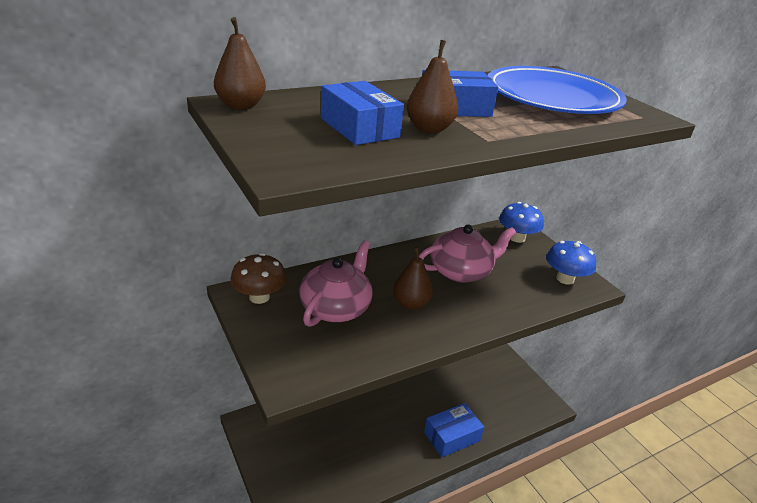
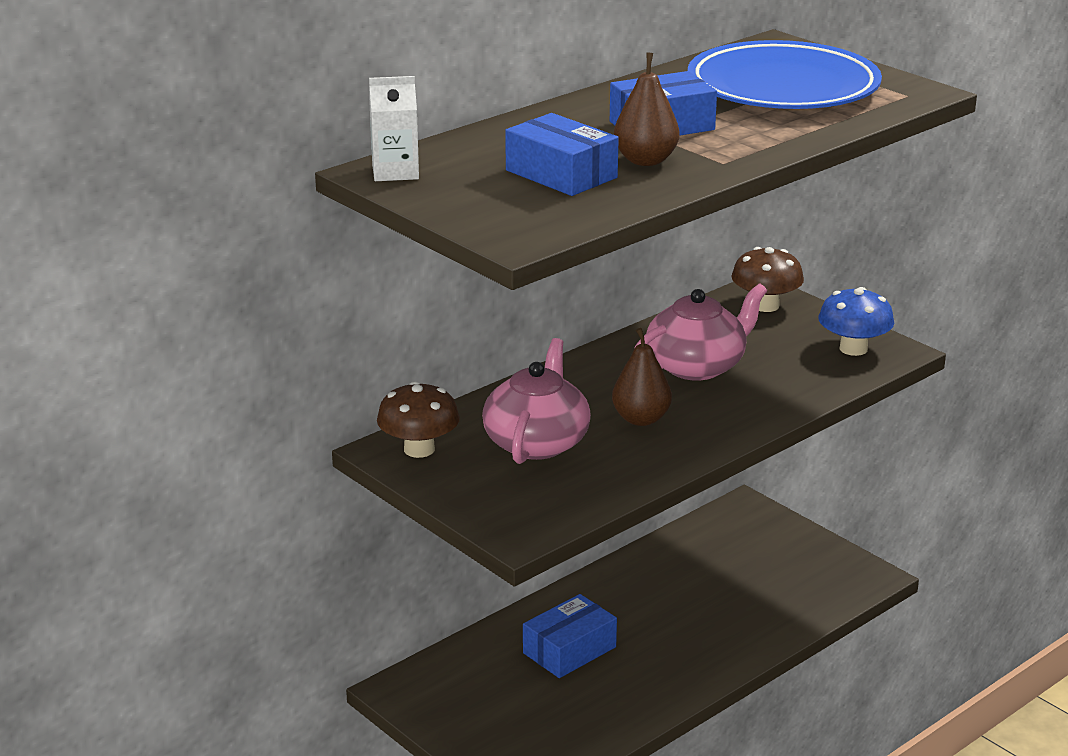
camera: 10 degrees left, 5 degrees down
brown pear [214,17,266,110] -> white carton [369,76,419,181]
blue box [424,403,484,457] -> blue box moved to [523,594,617,678]
blue mushroom [499,202,544,243] -> brown mushroom [731,247,804,312]

